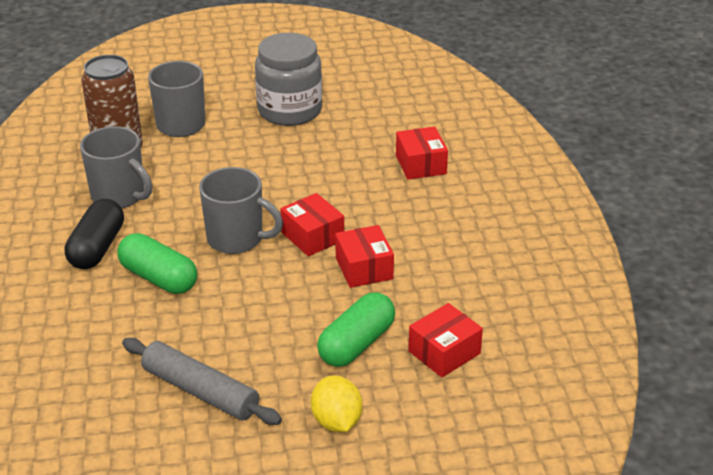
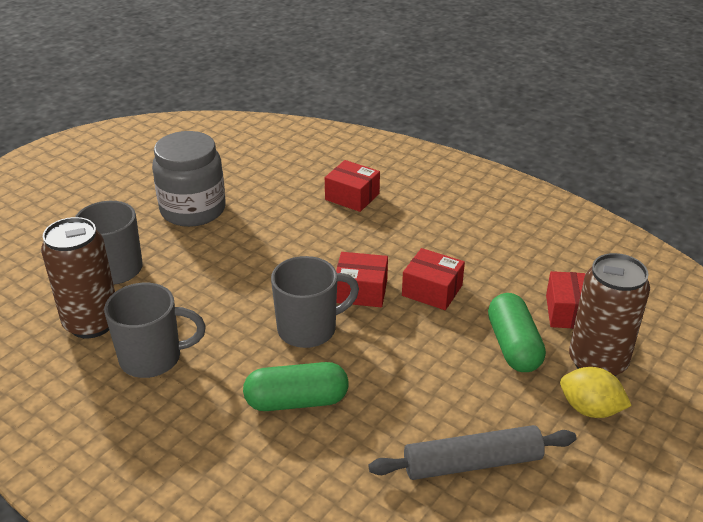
camera: 45 degrees left, 0 degrees up
black capsule [65,199,124,269] -> none
none -> brown can [569,253,650,376]

